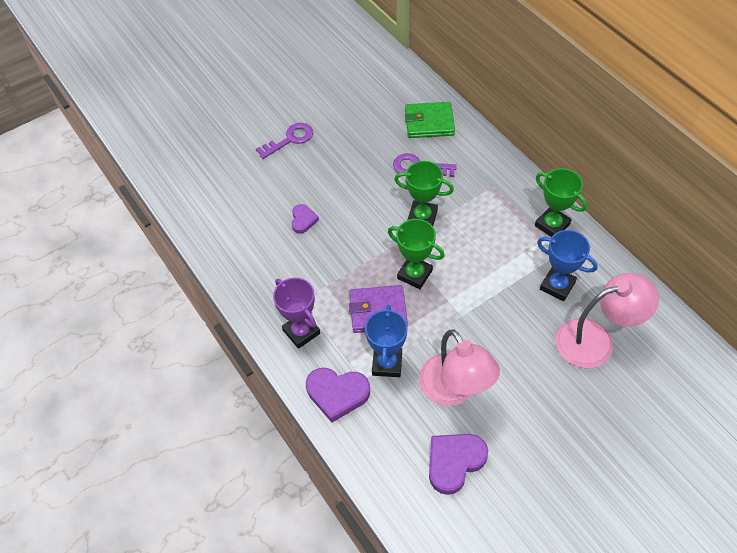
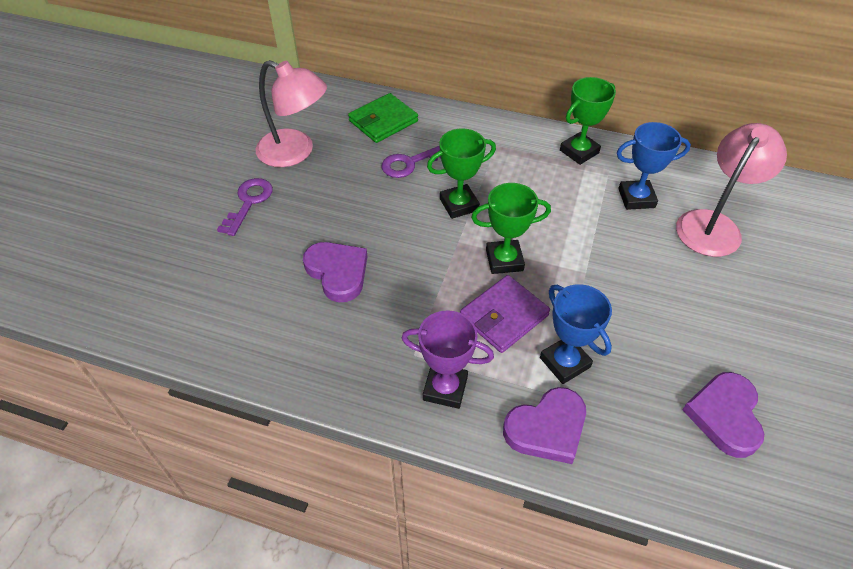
camera: 40 degrees left, 5 degrees down
purple heart [292,204,319,234] -> purple heart [303,242,367,302], size x1.74
pink lamp [419,329,500,406] -> pink lamp moved to [256,60,327,167]
green trophy [535,168,587,237] -> green trophy turned 45 degrees counterclockwise [560,77,616,165]

